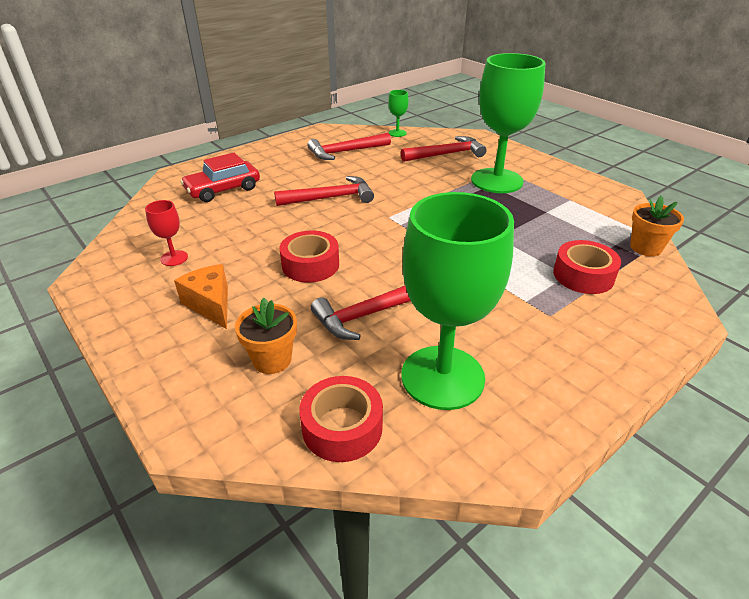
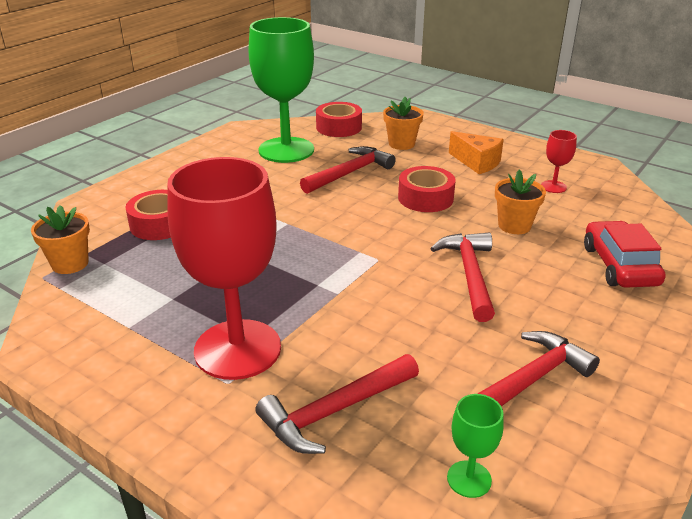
camera: 165 degrees right, 5 degrees down
red car [180,153,260,202] -> red car turned 45 degrees counterclockwise [584,221,665,288]
red hammer [274,176,374,206] -> red hammer turned 120 degrees clockwise [430,233,495,322]
green goblet [471,53,545,193] -> red goblet [167,157,281,380]
none -> orange flower pot [495,170,546,234]

